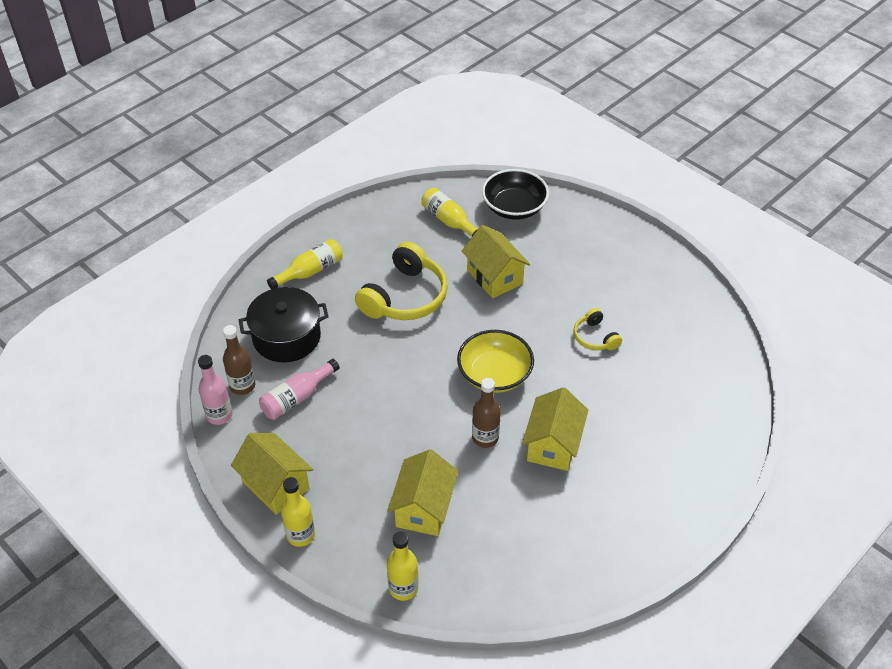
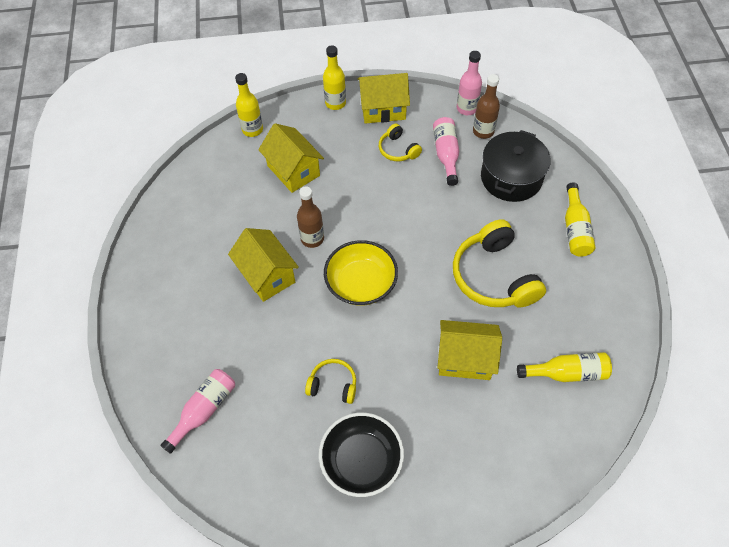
camera: 130 degrees right, 10 degrees up
black bowl [482,169,549,220] -> black bowl moved to [319,413,404,497]
none -> pink bottle [160,369,235,454]
none -> yellow headphones [379,123,422,161]

